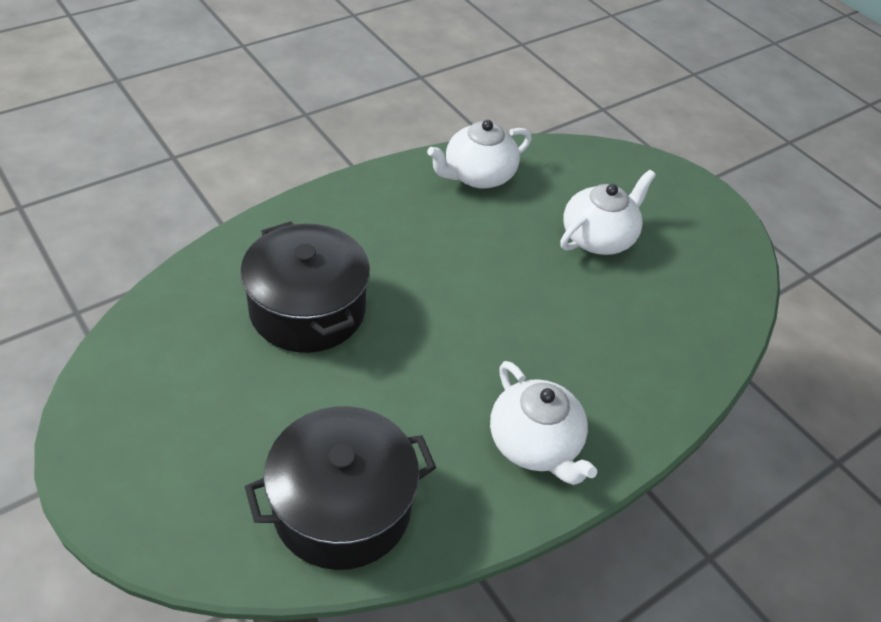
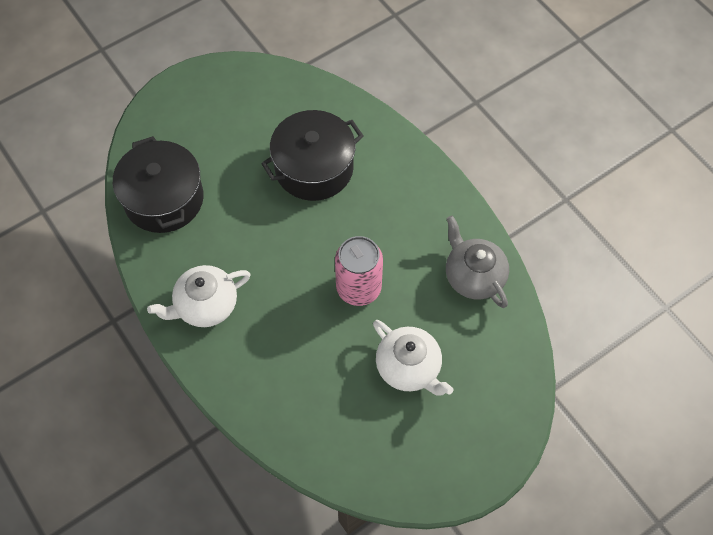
camera: 95 degrees right, 15 degrees up
white teapot [427,120,532,189] -> grey teapot [446,215,509,308]
none -> pink can [335,236,383,306]

